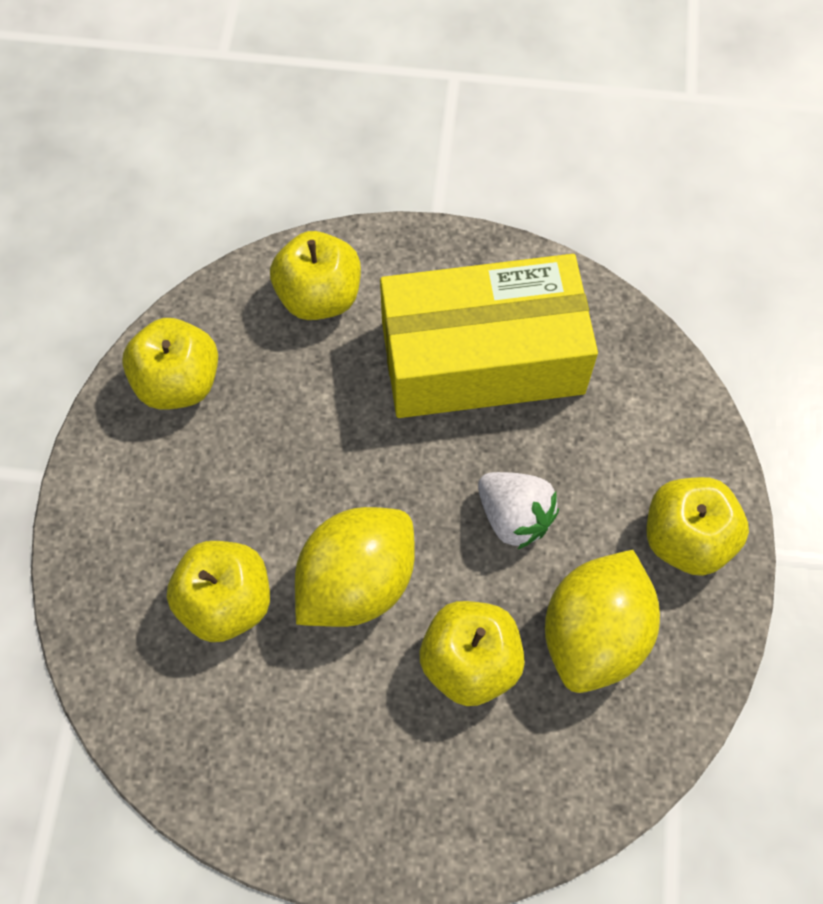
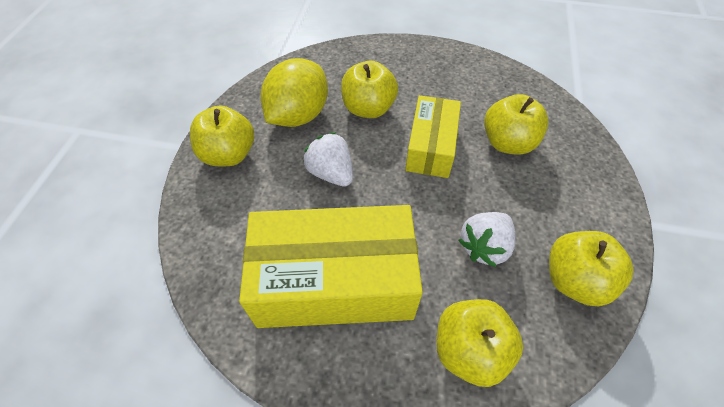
camera: 175 degrees left, 10 degrees down
yellow lemon [295,507,415,627] -> yellow box [405,95,461,178]
none -> white strawberry [458,212,515,267]

